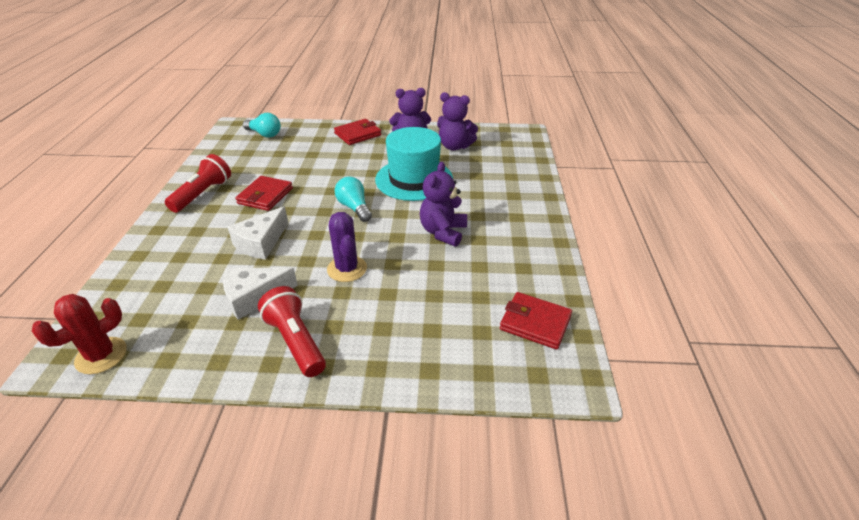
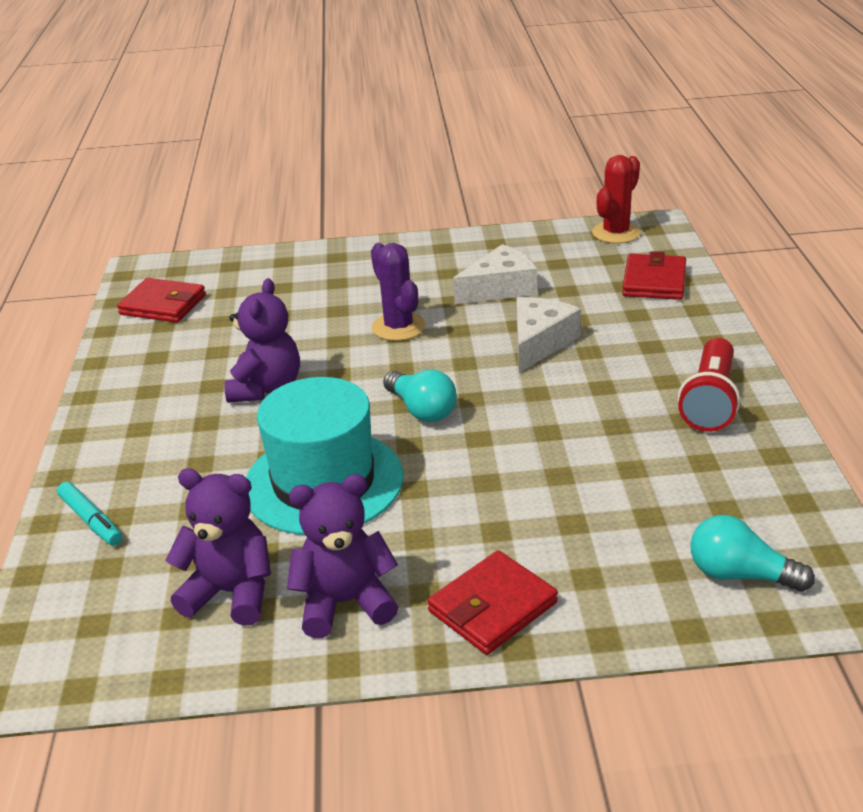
camera: 175 degrees right, 5 degrees down
red wallet [235,176,293,211] -> red wallet moved to [622,251,686,300]
red flashlight [258,286,326,377] -> none
none -> turquoise marker [57,482,122,546]

